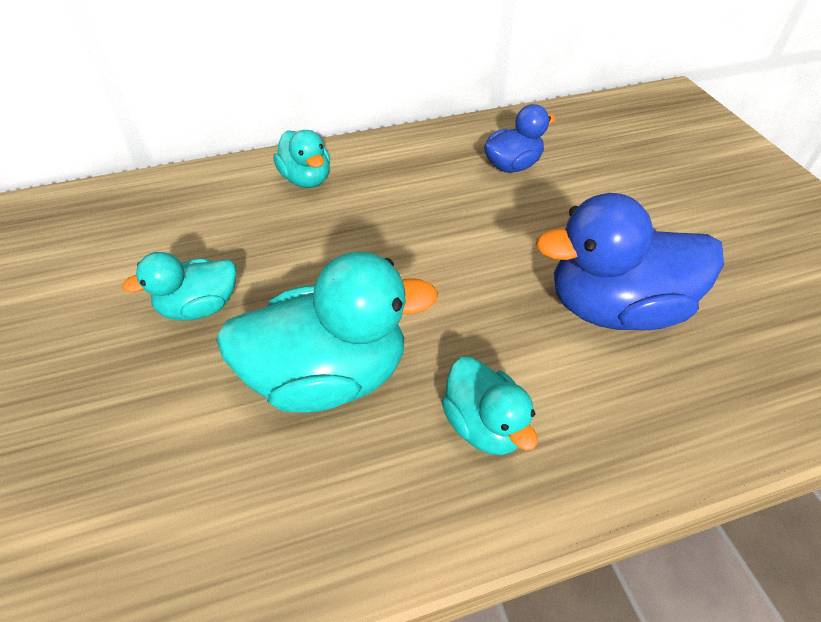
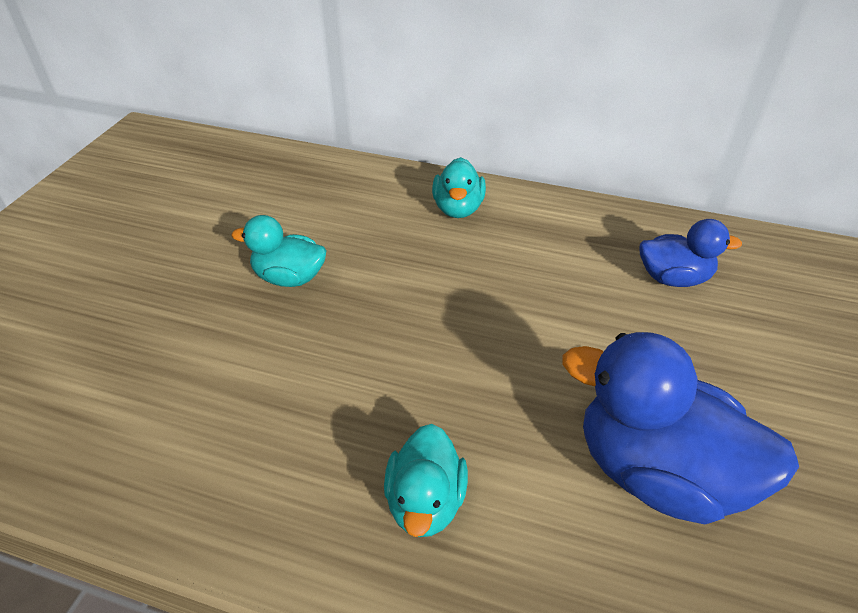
camera: 35 degrees right, 5 degrees down
turquoise duck [216,252,438,413] -> none

